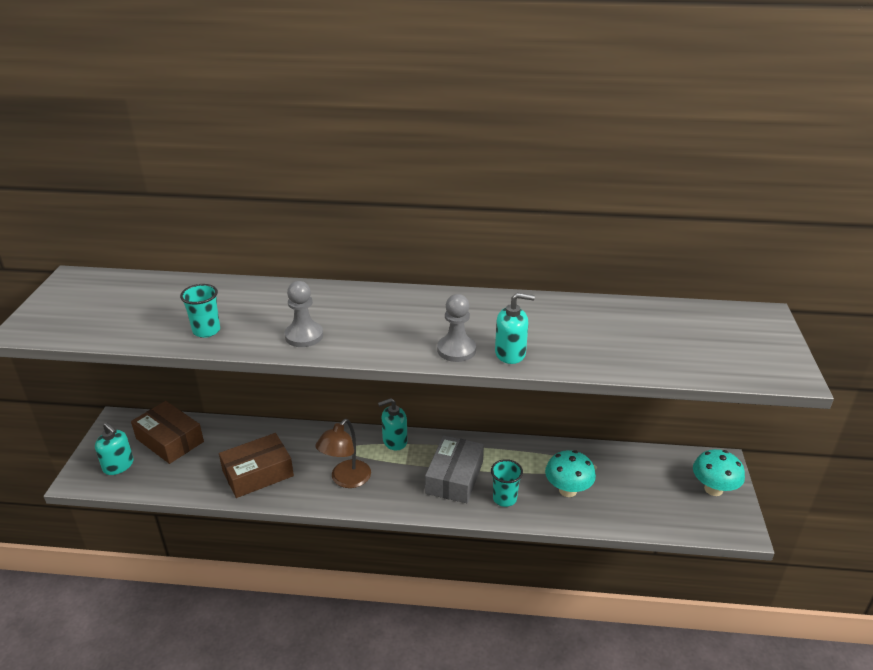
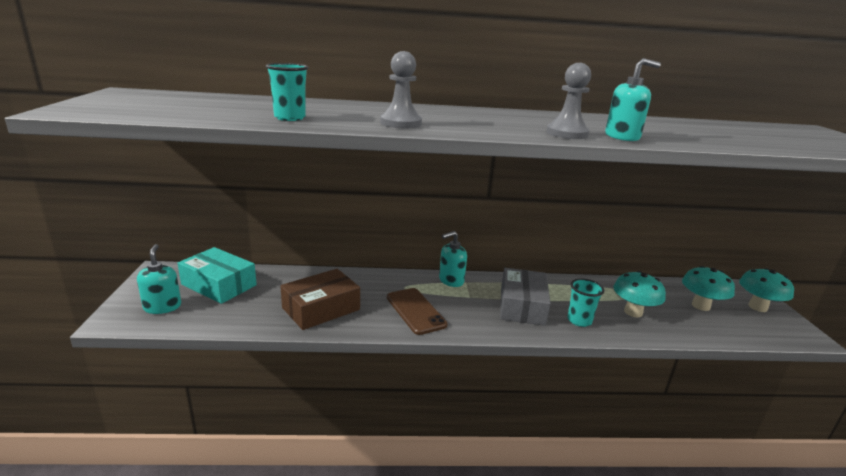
camera: 10 degrees left, 10 degrees down
turquoise soap dispenser [95,423,134,475] -> turquoise soap dispenser turned 135 degrees counterclockwise [137,244,181,314]
brown box [131,401,204,464] -> turquoise box [178,247,257,304]
brown lamp [315,419,371,488] -> brown phone [387,288,448,335]
none -> turquoise mushroom [682,266,735,311]

